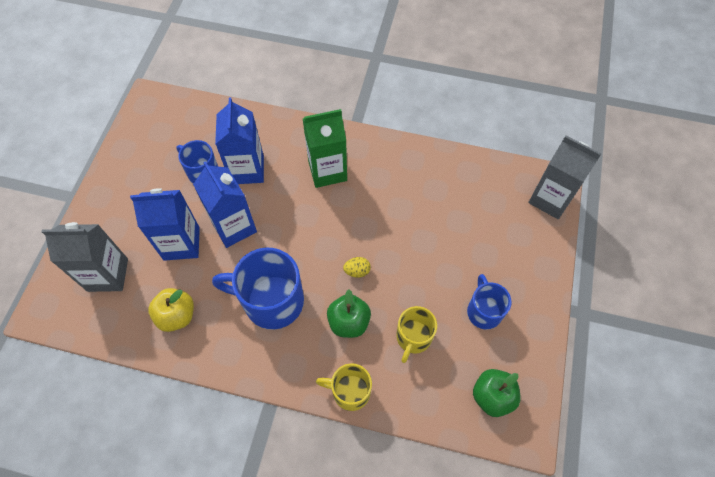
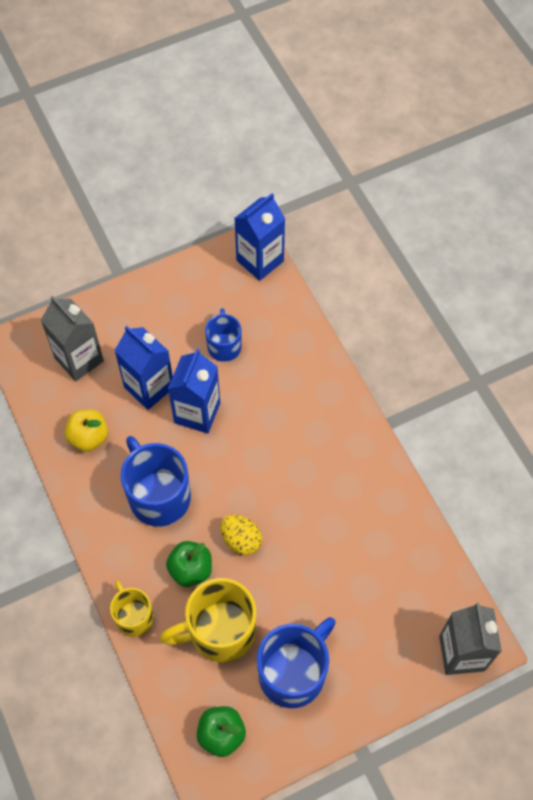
camera: 50 degrees right, 0 degrees up
blue carton [215,97,264,184] -> blue carton moved to [234,193,285,281]
green carton [303,109,347,188] -> none
yellow egg [343,257,371,278] -> yellow egg [221,515,262,556], size x1.57
yellow mug [396,306,437,363] -> yellow mug [160,578,256,663], size x1.70
blue mug [467,274,512,329] -> blue mug [257,617,336,708], size x1.70

